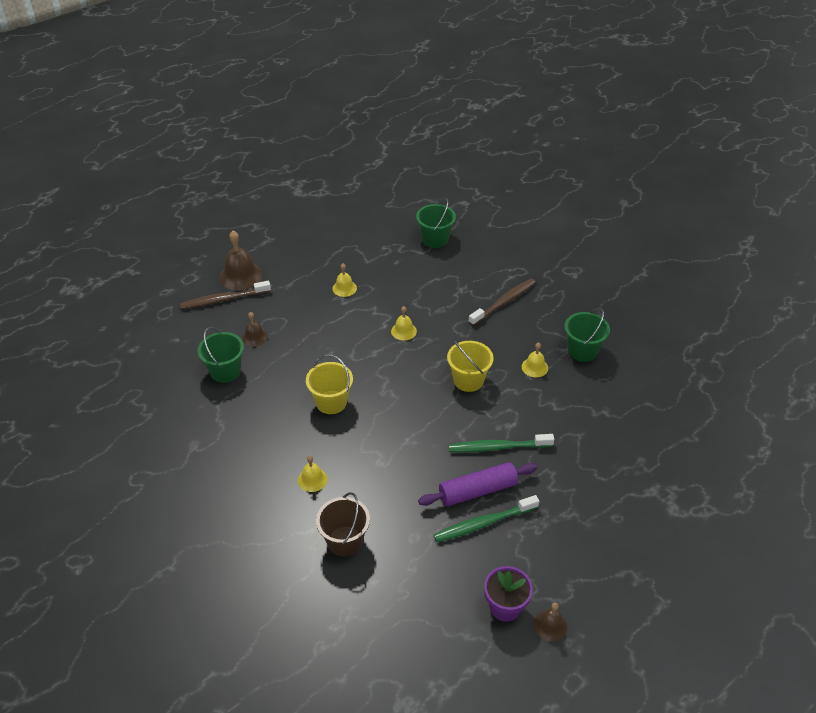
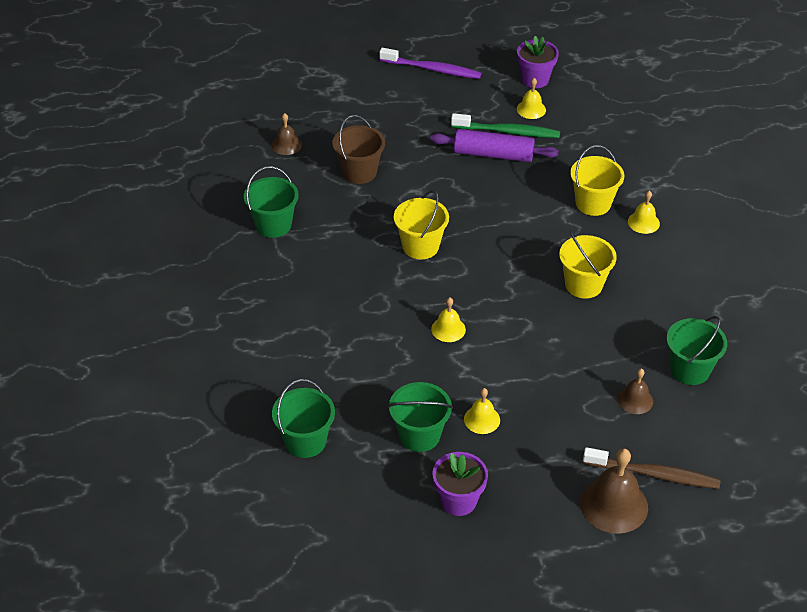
camera: 150 degrees left, 0 degrees up
brown bucket [316,492,370,557] -> brown bucket moved to [332,115,385,184]
green toothbrush [449,434,554,452] -> none
brown toothbrush [468,279,536,326] -> none
yellow bell [522,342,548,377] -> yellow bell moved to [517,78,546,119]
brown bell [534,603,567,642] -> brown bell moved to [272,113,302,155]
none -> purple toothbrush [379,48,481,79]
none -> green bucket [388,382,453,452]
none -> purple flower pot [432,452,488,516]
none -> yellow bucket [570,145,624,216]

